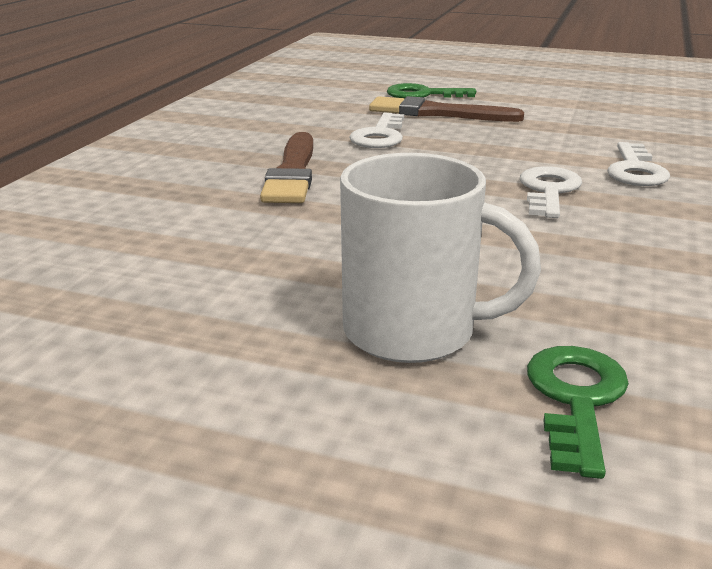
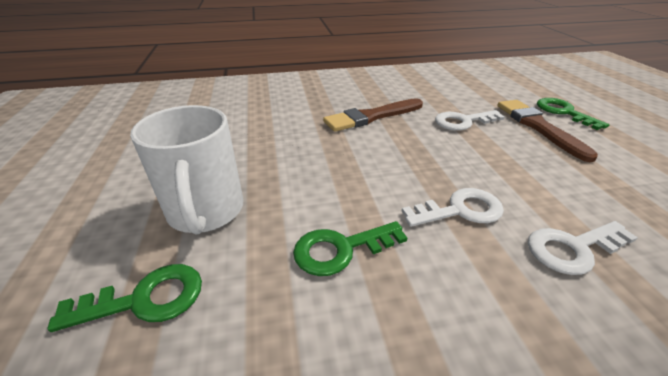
camera: 60 degrees right, 10 degrees up
none -> green key [293,221,407,276]

